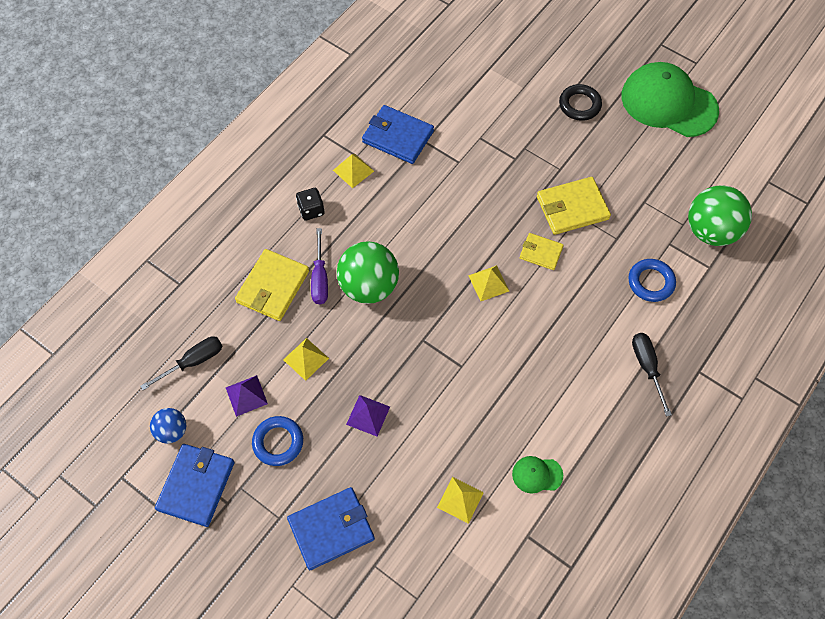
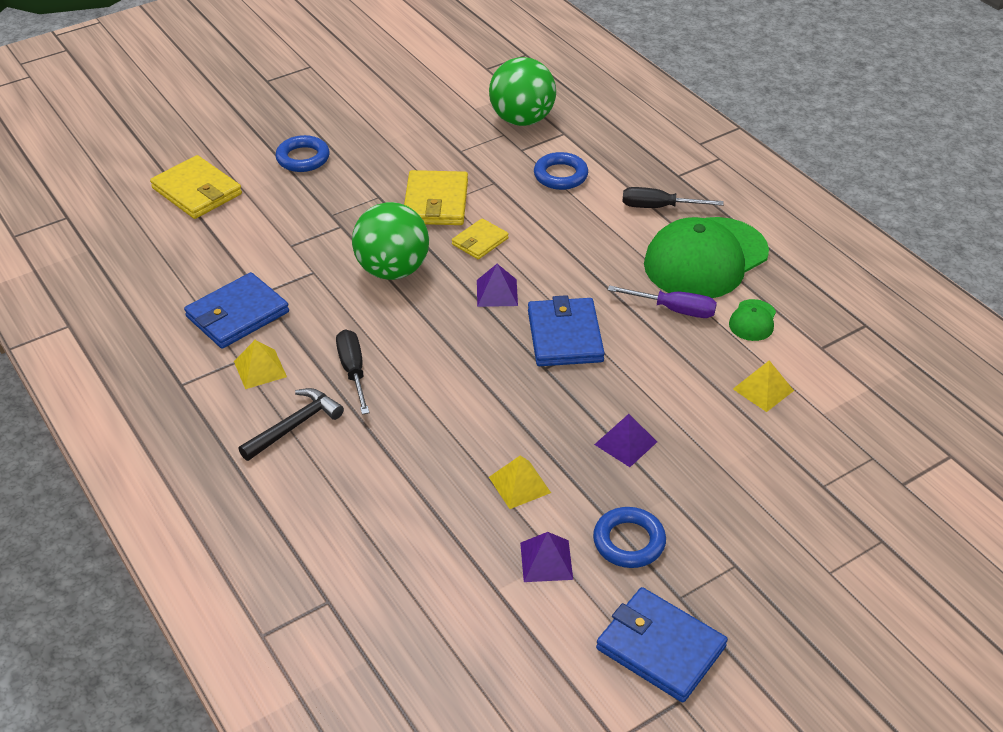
camera: 70 degrees left, 20 degrees down
black screwdriver [140,337,222,390] -> black screwdriver moved to [336,329,369,415]
blue ball [150,408,186,443] -> none
yellow wallet [235,249,309,321] -> yellow wallet moved to [150,155,242,219]
blue wallet [287,487,375,570] -> blue wallet moved to [528,295,605,366]
black dice [296,188,324,221] -> black hammer [239,388,344,461]
purple screwdriver [311,228,328,304] -> purple screwdriver moved to [608,285,717,318]
green ball [337,241,399,304] -> green ball moved to [352,202,429,280]
yellow pyramid [468,265,509,301] -> purple pyramid [477,264,518,307]
black ring [559,84,602,121] -> blue ring [275,135,330,172]
green cap [621,62,719,137] -> green cap moved to [644,217,769,298]

